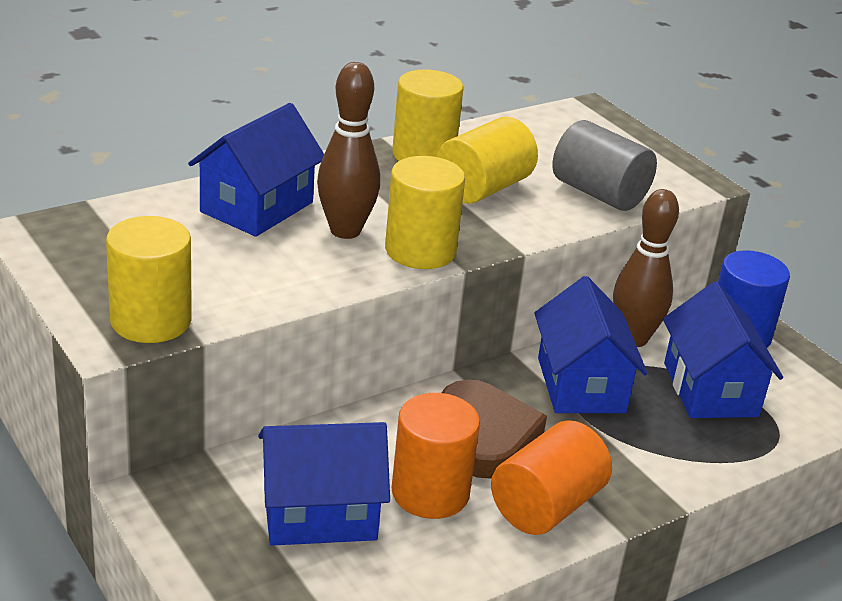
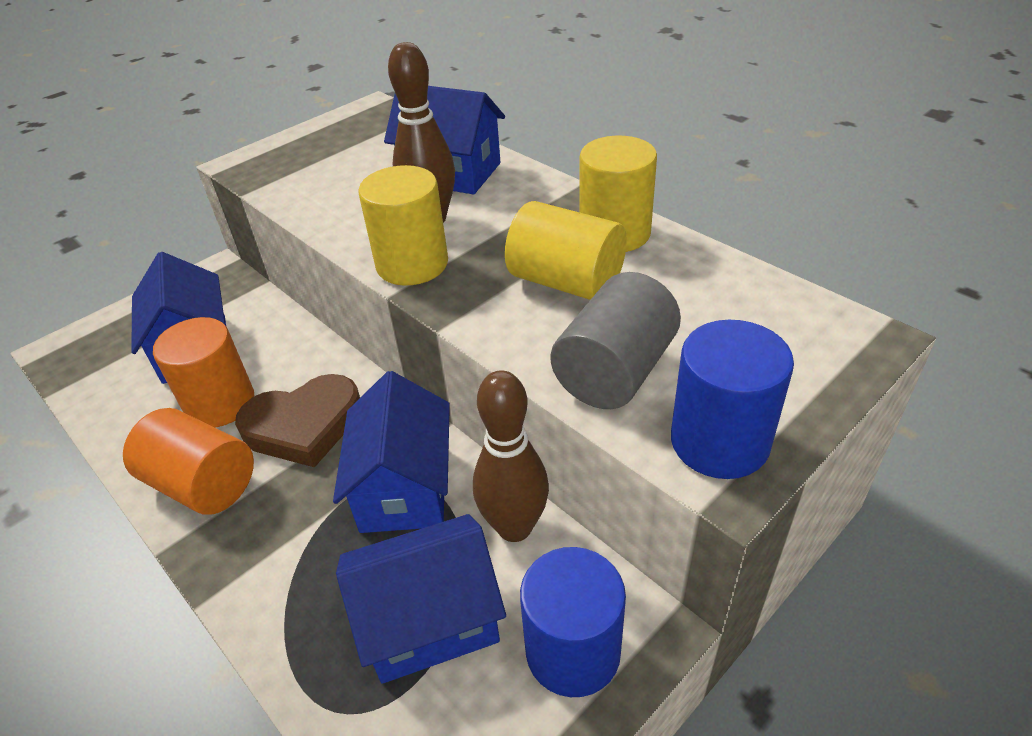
camera: 85 degrees right, 10 degrees up
yellow cylinder [106,216,192,343] -> none
blue house [534,276,648,413] -> blue house turned 75 degrees counterclockwise [333,371,450,533]
none -> blue cylinder [671,320,794,479]

